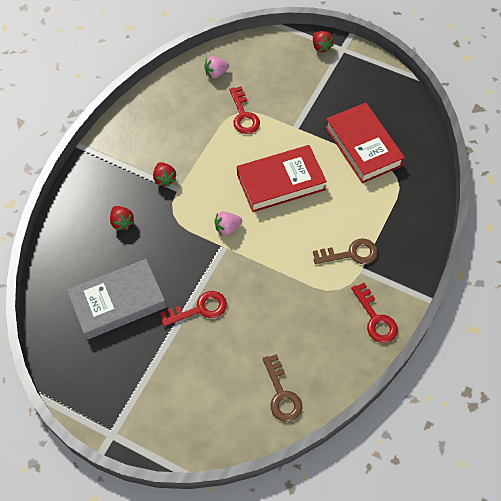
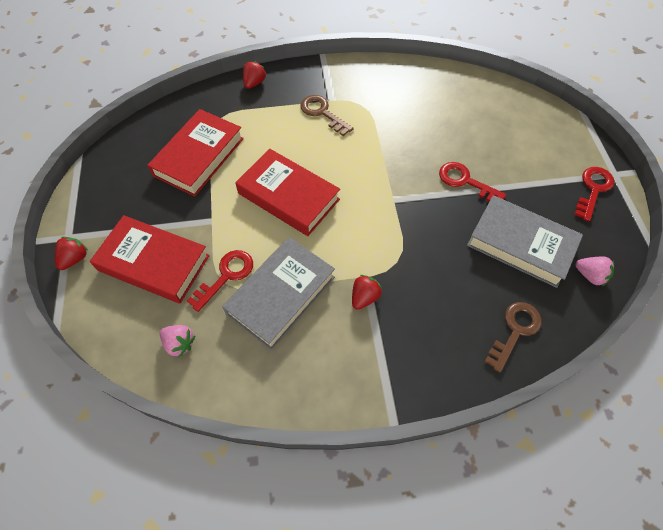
camera: 125 degrees left, 0 degrees up
red strawberry [110,206,134,231] -> red strawberry moved to [243,61,267,89]
pink strawberry [214,211,242,236] -> pink strawberry moved to [576,256,614,286]
brown key [262,354,302,422] -> brown key moved to [484,302,542,373]
red key [351,283,398,343] -> red key moved to [574,167,614,221]
none -> red book [90,215,210,304]
none -> grey book [222,237,335,350]

